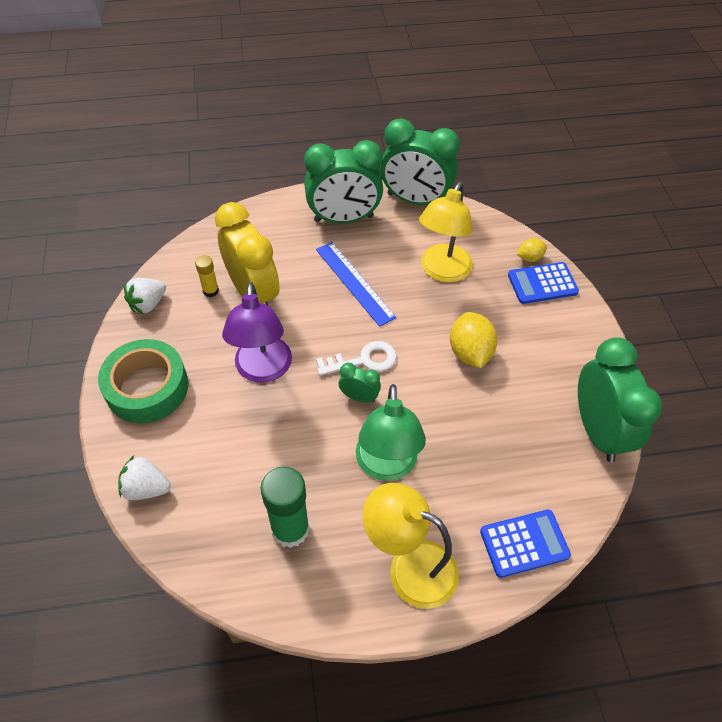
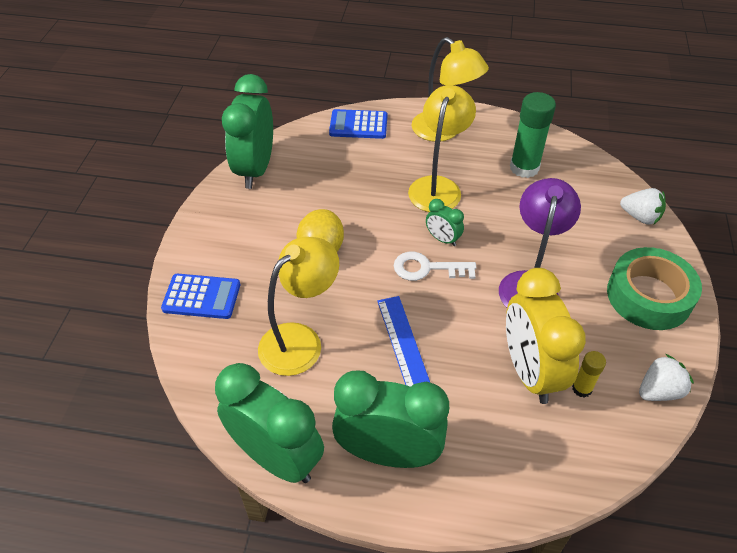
camera: 160 degrees left, 5 degrees down
green lamp [356,384,426,481] -> yellow lamp [408,85,476,212]
yellow lemon [517,238,547,262] -> none

